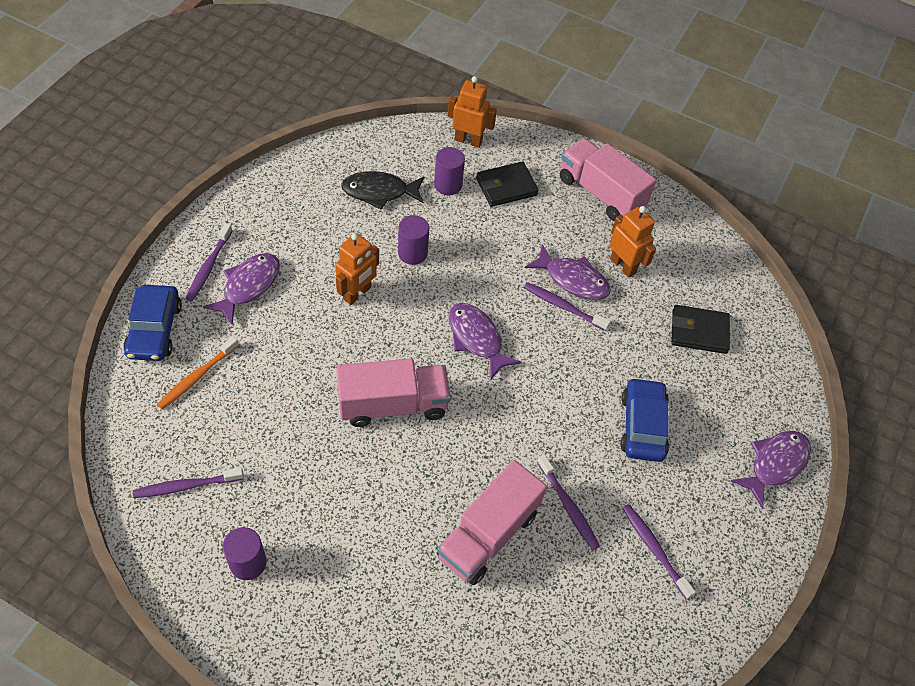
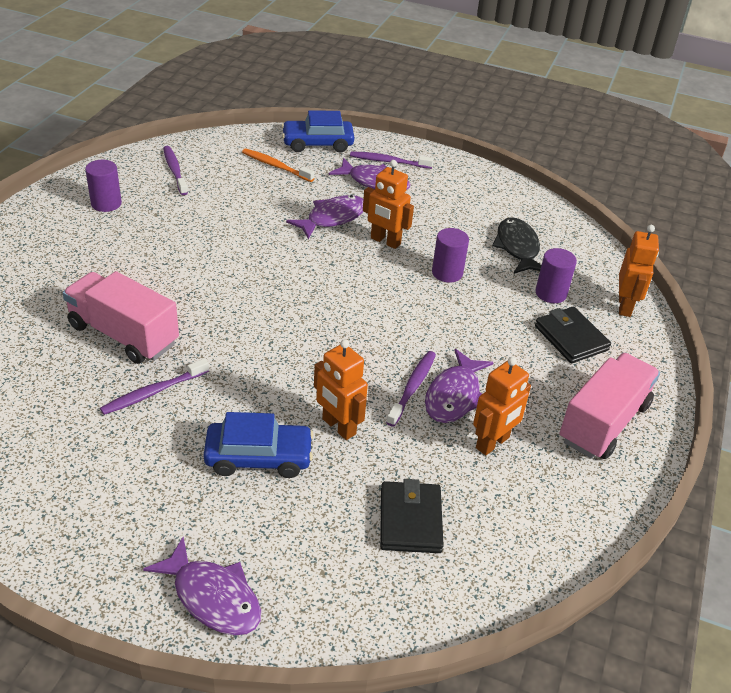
camera: 85 degrees right, 15 degrees down
pink truck [336,359,451,427] -> none
purple fish [449,303,522,379] -> purple fish moved to [286,195,363,239]
purple toothbrush [622,504,696,600] -> none
none -> orange robot [314,339,368,440]

